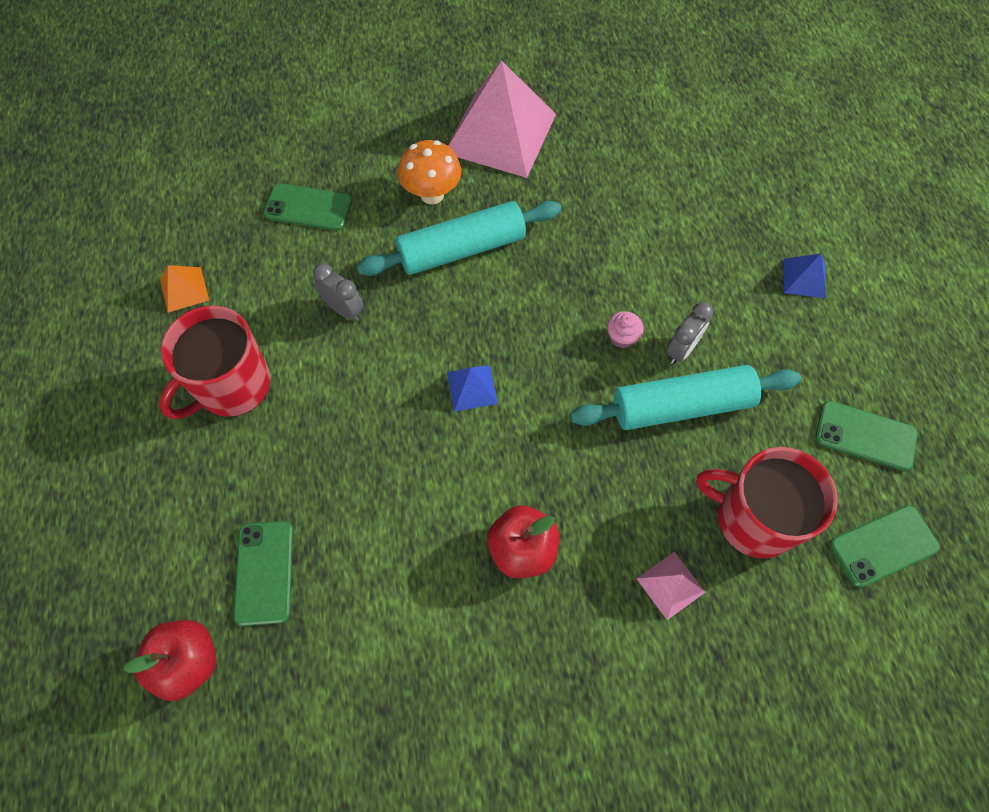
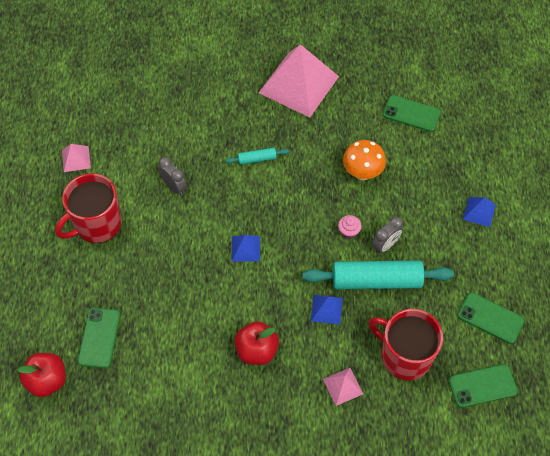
camera: 10 degrees right, 5 degrees down
orange pyramid [160,265,209,313] -> pink pyramid [62,144,91,172]
green phone [263,183,352,231] -> green phone moved to [383,95,441,132]
turquoise rolling pin [357,201,562,276] -> turquoise rolling pin [225,148,289,165], size x0.46
orange mushroom [398,140,461,204] -> orange mushroom moved to [343,140,386,180]
none -> blue pyramid [311,295,342,324]

